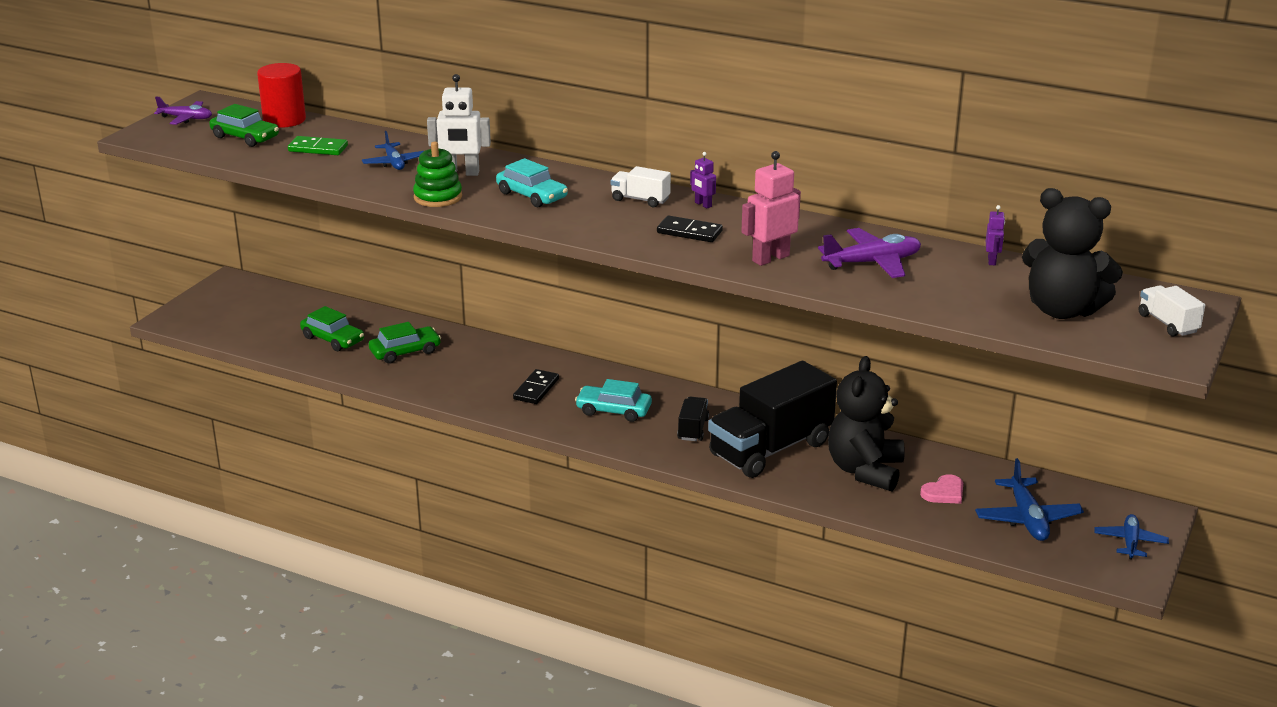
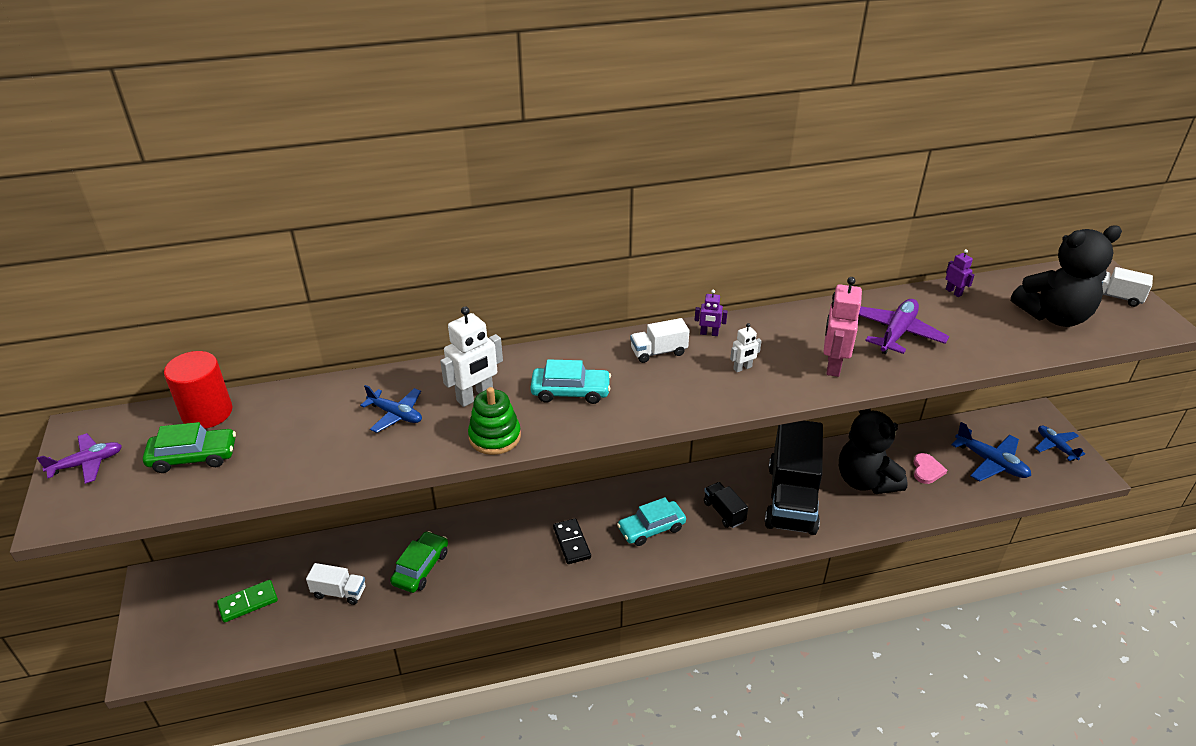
camera: 40 degrees left, 10 degrees up
green domino [288,136,348,155] -> green domino moved to [217,580,278,623]
green car [300,306,364,351] -> white truck [306,563,365,605]
black domino [657,215,723,242] -> white robot [730,323,762,372]

